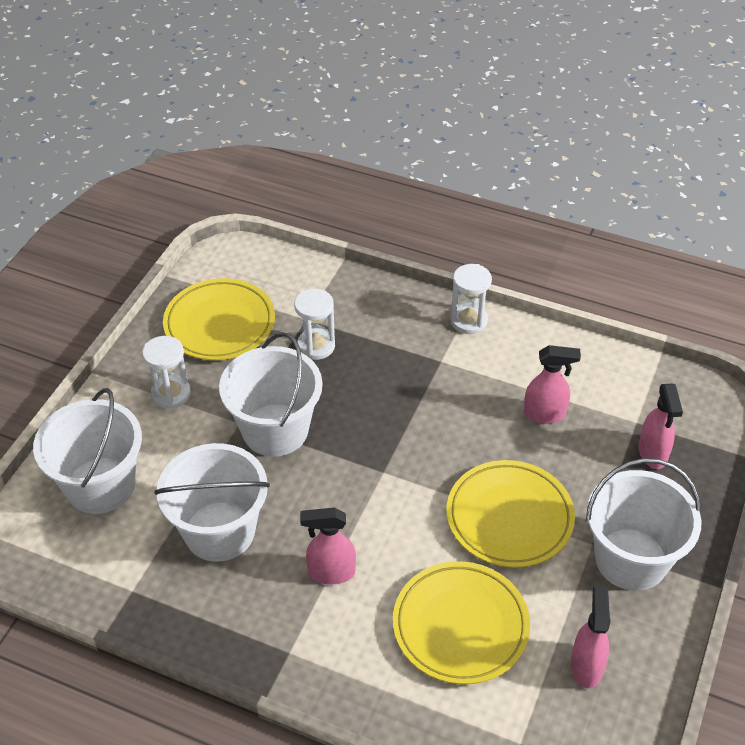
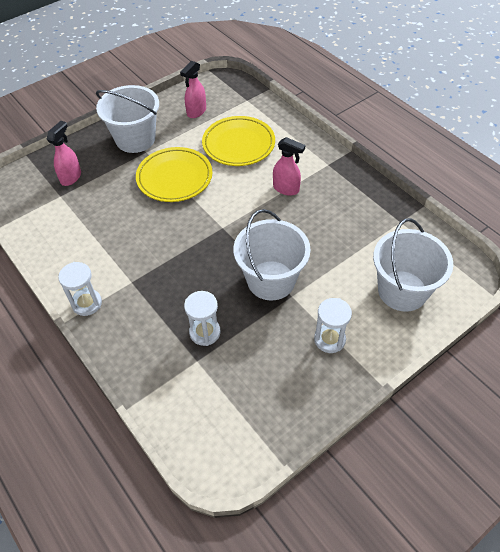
camera: 150 degrees left, 5 degrees up
white bucket [155,443,270,562] -> none
yellow plate [163,278,275,360] -> none
pink spray bottle [524,345,581,424] -> none

